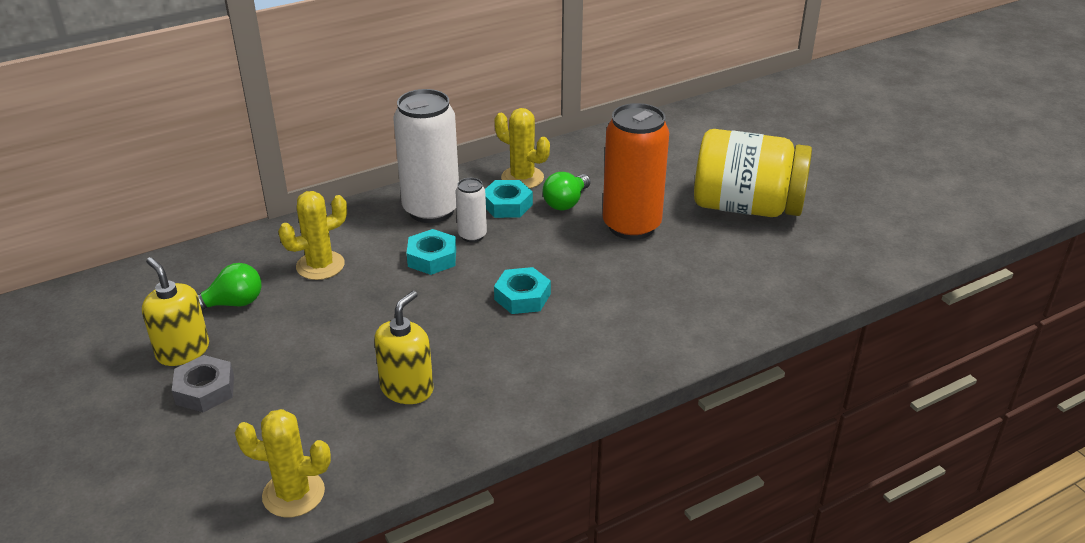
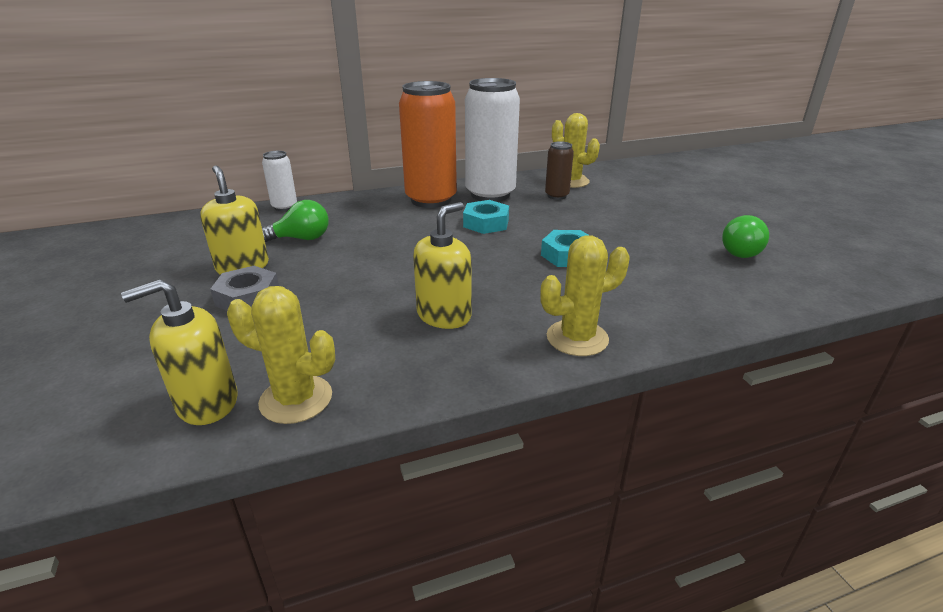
camera: 10 degrees right, 5 degrees down
yellow cactus [278,191,347,280] -> yellow cactus moved to [540,235,630,356]
white can [455,178,487,242] -> white can moved to [262,151,297,211]
turquoise nut [485,180,533,218] -> brown can [545,141,574,200]
green light bulb [543,172,591,210] -> green light bulb moved to [722,215,769,258]
orange can [603,103,669,240] -> orange can moved to [399,81,457,208]
yellow jar [694,129,812,217] -> none
none -> yellow soap dispenser [121,279,238,425]

